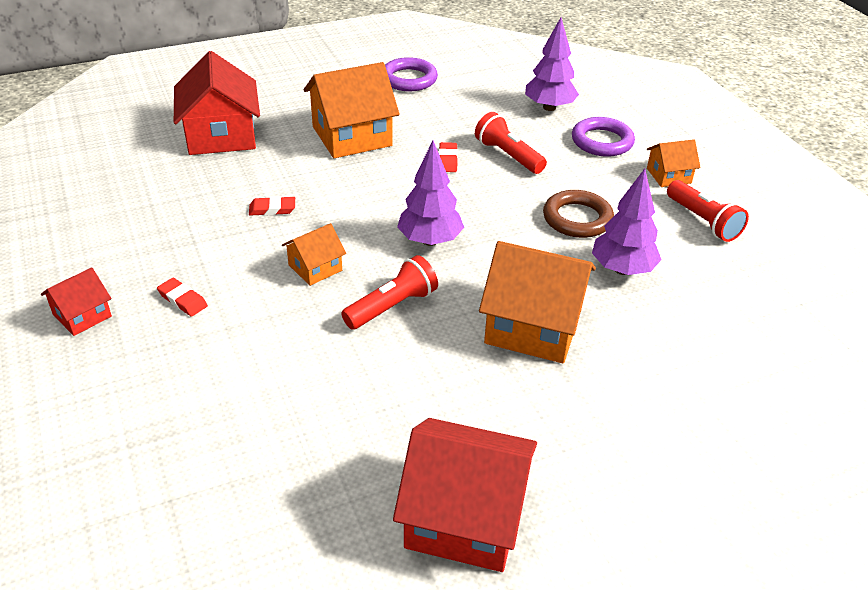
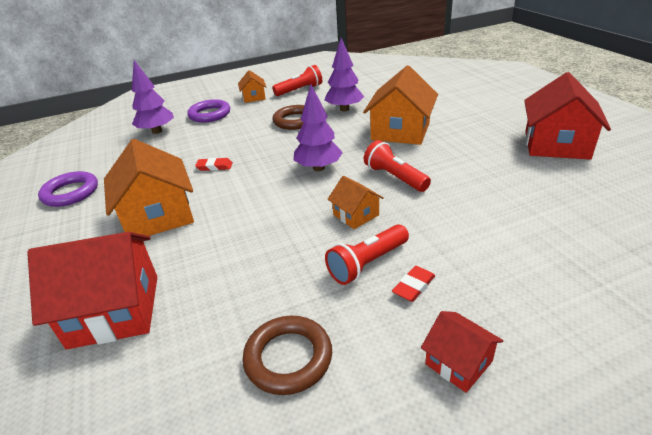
camera: 85 degrees left, 5 degrees down
red eraser [249,196,295,216] -> none
red flashlight [475,112,547,174] -> red flashlight moved to [325,224,409,285]
none -> brown ring [242,316,332,395]

